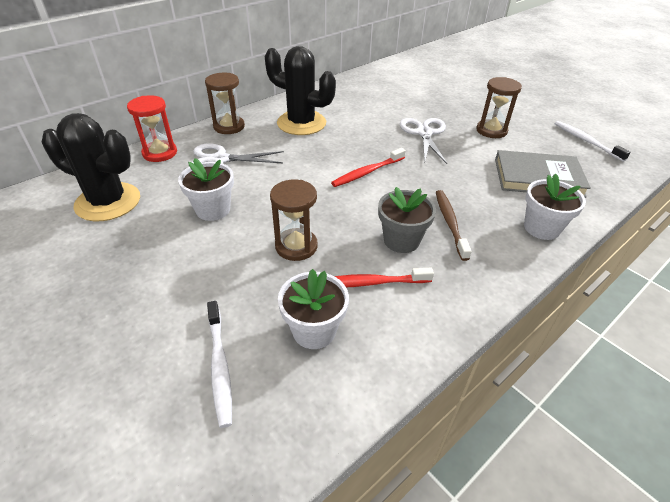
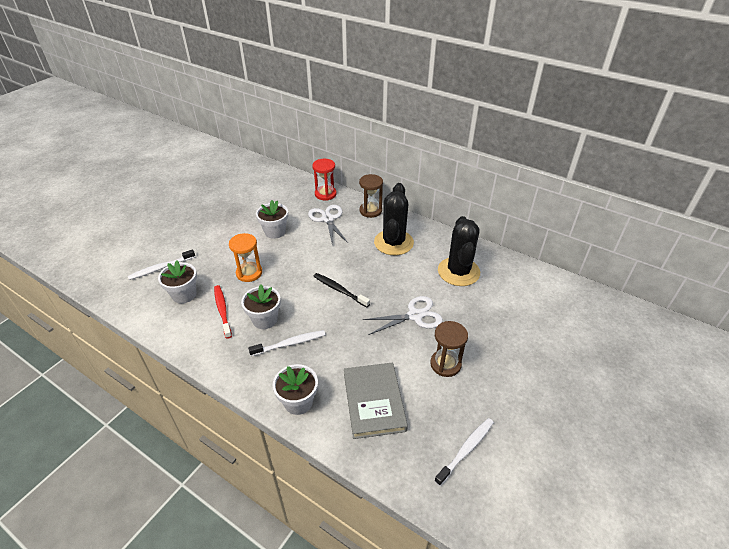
camera: 75 degrees right, 0 degrees up
black cactus [41,113,140,222] -> black cactus moved to [438,216,480,286]
brown hourglass [270,179,318,261] -> orange hourglass [229,233,262,282]
red toothbrush [331,148,406,187] -> black toothbrush [314,273,370,307]
grey flower pot [378,187,436,253] -> white flower pot [241,285,281,329]
brown toothbrush [436,190,472,261] -> white toothbrush [248,330,326,356]

